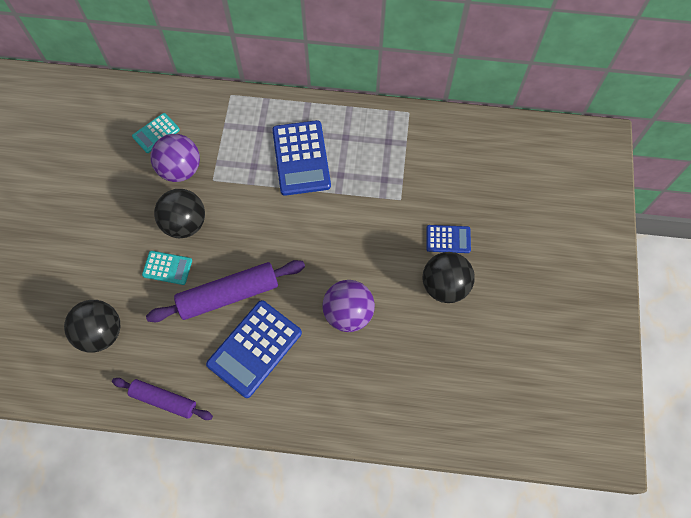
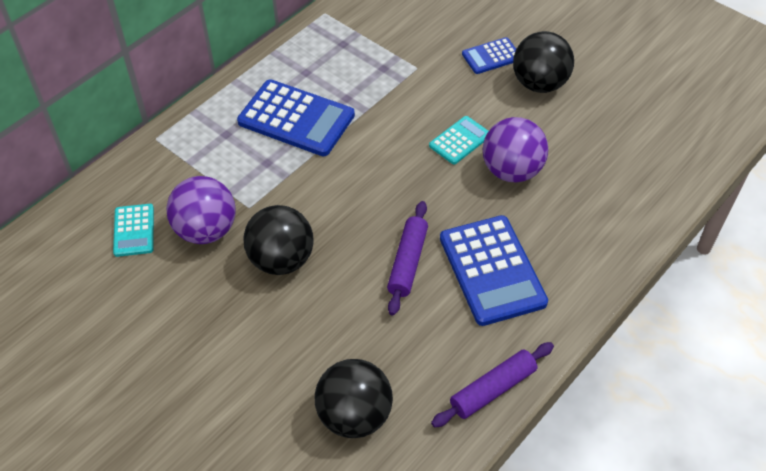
camera: 55 degrees left, 15 degrees down
turquoise calculator [142,251,192,285] -> turquoise calculator moved to [429,116,489,164]
purple rolling pin [146,260,305,322] -> purple rolling pin [387,201,428,315], size x0.63
blue calculator [426,225,471,253] -> blue calculator turned 150 degrees counterclockwise [462,37,516,74]

